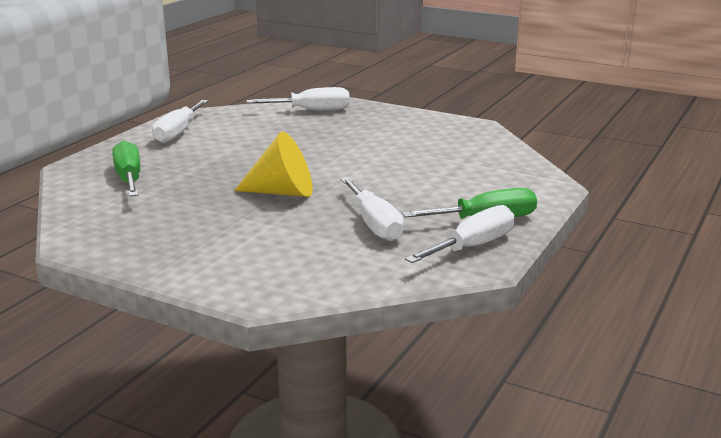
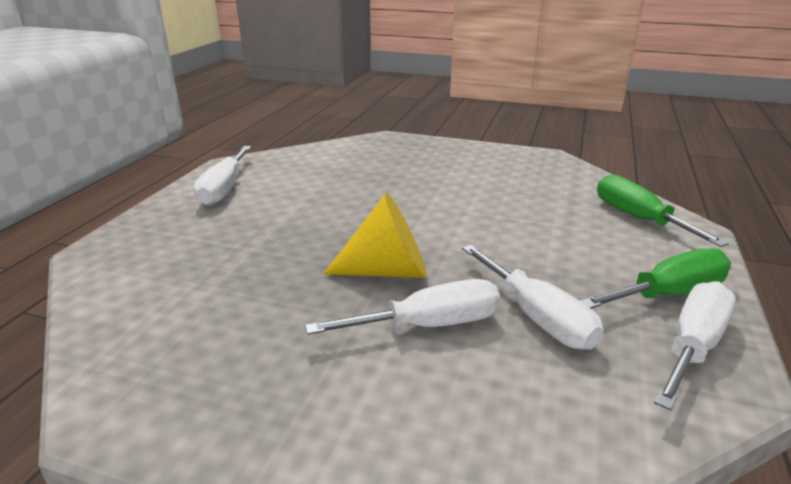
camera: 10 degrees left, 5 degrees up
green screwdriver [112,140,140,197] -> green screwdriver moved to [597,174,729,247]
white screwdriver [247,87,350,110] -> white screwdriver moved to [305,279,500,335]

